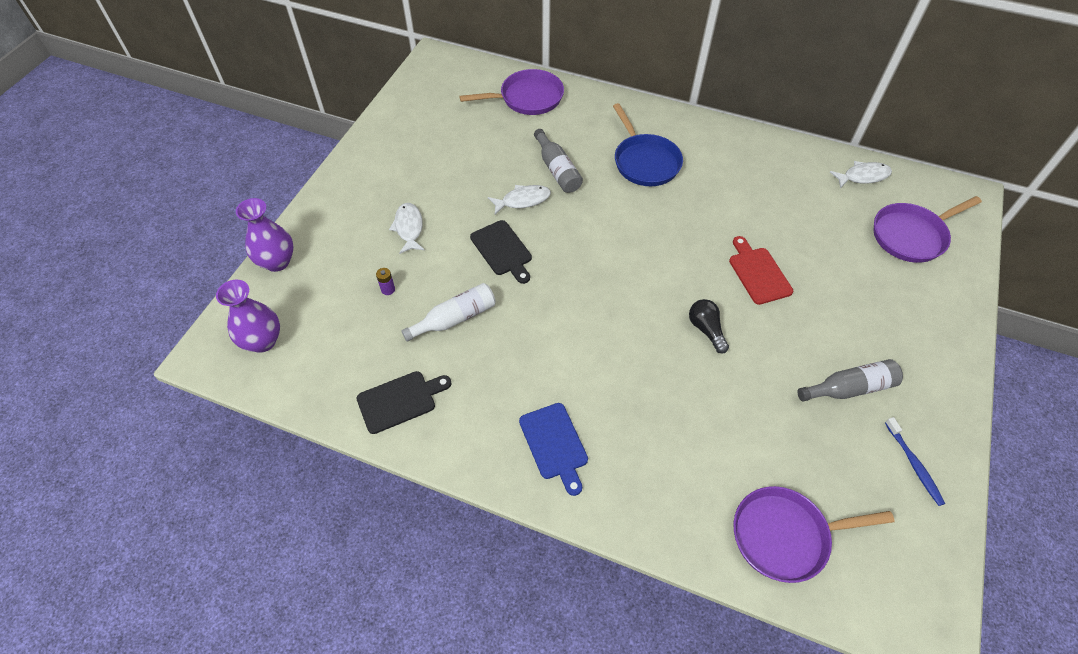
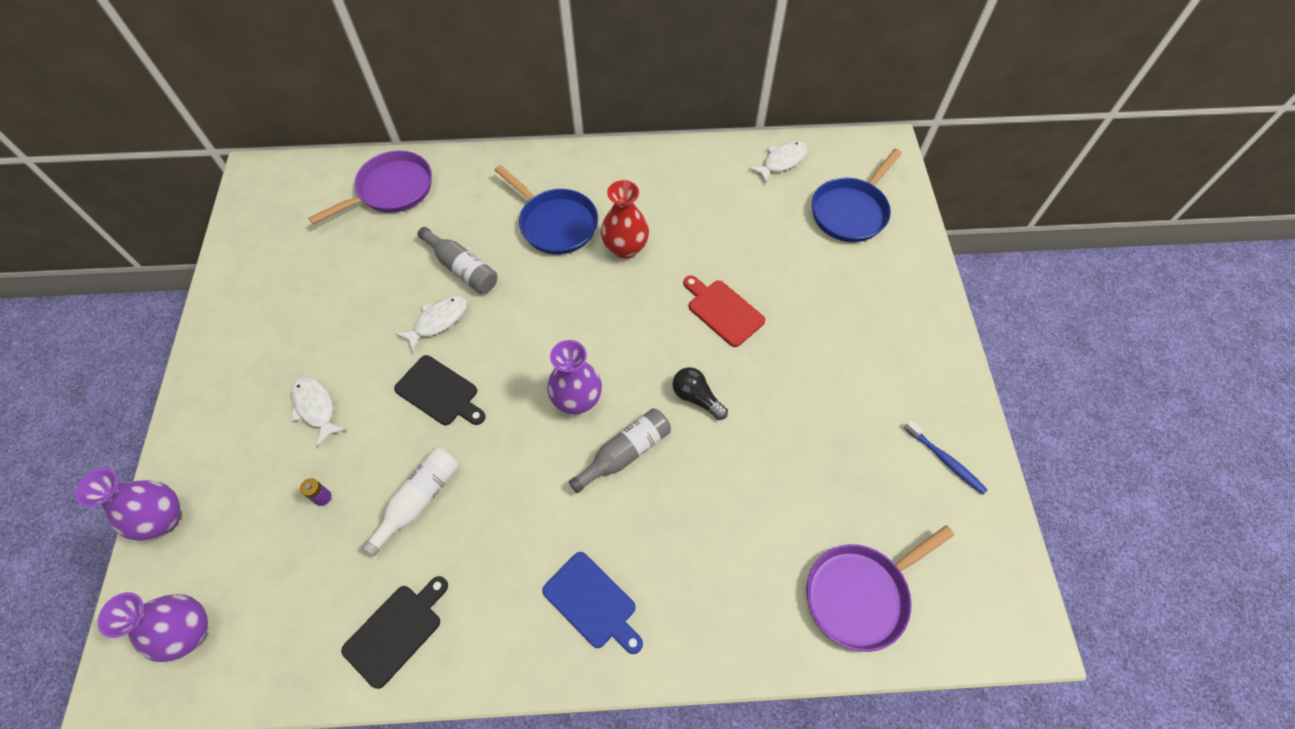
camera: 25 degrees left, 5 degrees up
grey bottle [798,359,903,402] -> grey bottle moved to [569,408,671,493]
purple pan [874,196,982,263] -> blue pan [812,149,902,242]
none -> purple vase [547,340,602,414]
none -> red vase [601,180,649,259]

